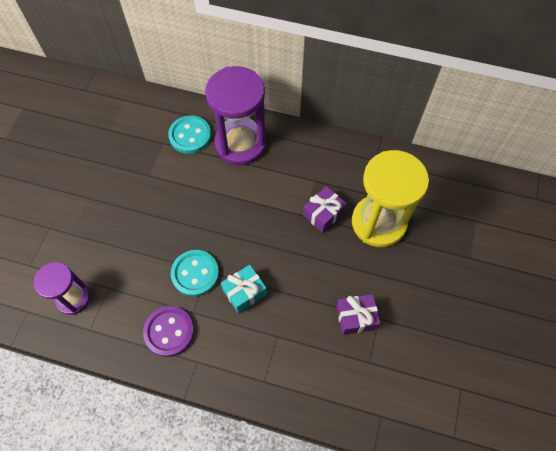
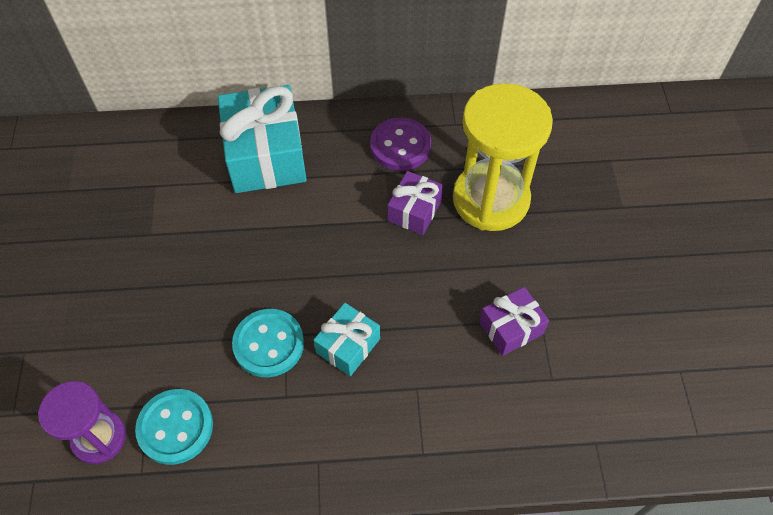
camera: 20 degrees left, 5 degrees down
purple button [143,306,194,357] -> purple button moved to [370,117,431,171]
turquoise button [168,115,211,154] -> turquoise button moved to [135,389,213,465]
purple hourglass [205,66,267,165] -> turquoise gift [218,85,307,193]

